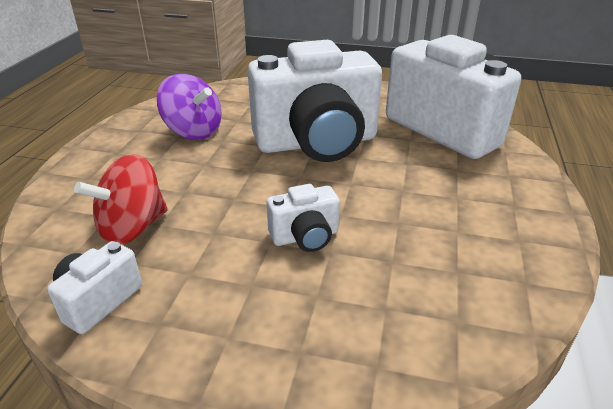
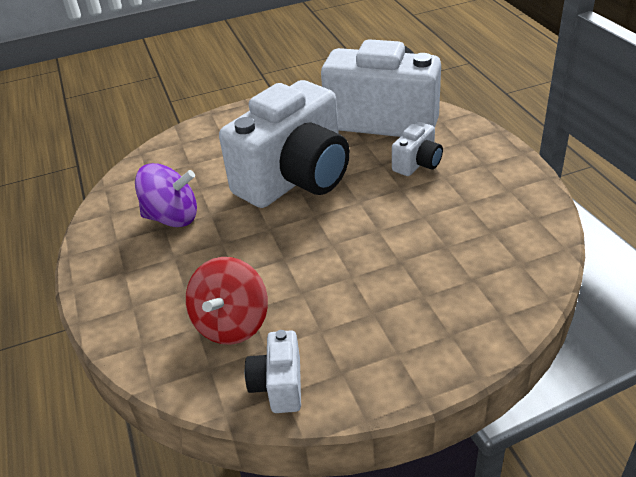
camera: 30 degrees left, 5 degrees up
white camera [267,184,340,252] -> white camera moved to [392,122,443,176]

